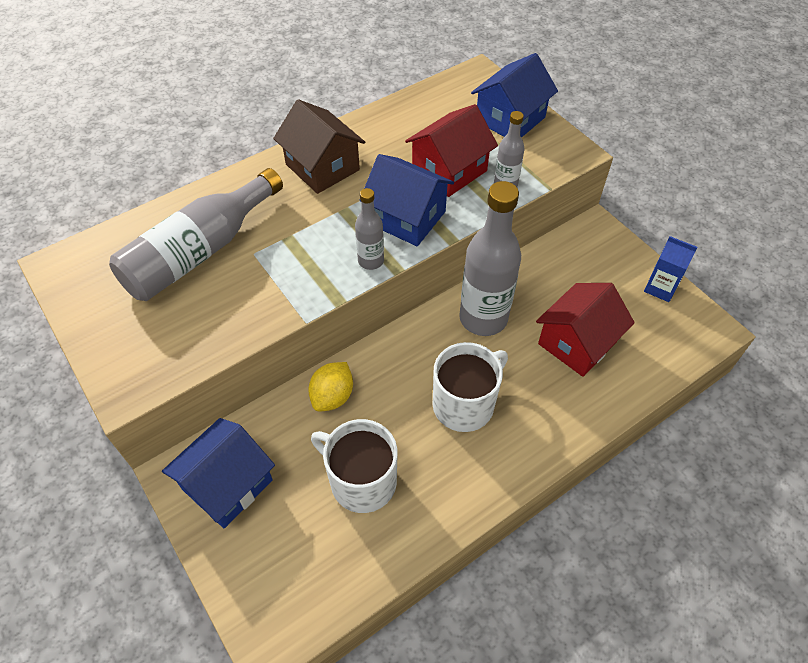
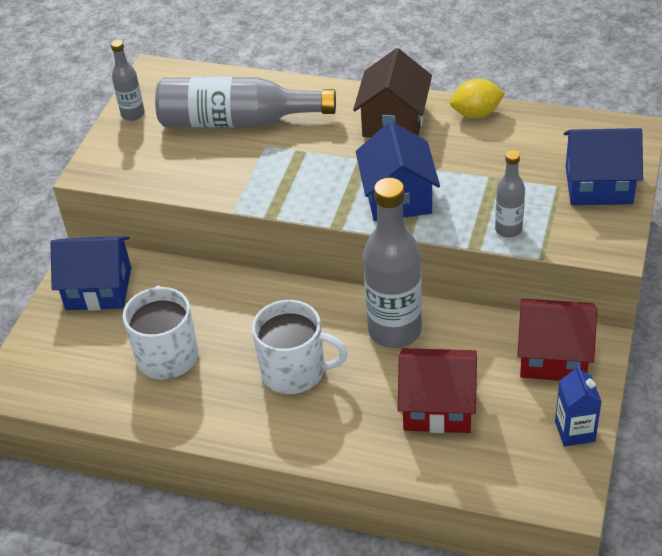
camera: 55 degrees right, 10 degrees down
yellow lemon [308,362,353,411] -> yellow lemon moved to [450,78,505,118]
grey bottle [355,188,384,270] -> grey bottle moved to [111,40,145,121]
red house [405,104,498,197] -> red house moved to [517,298,597,381]

